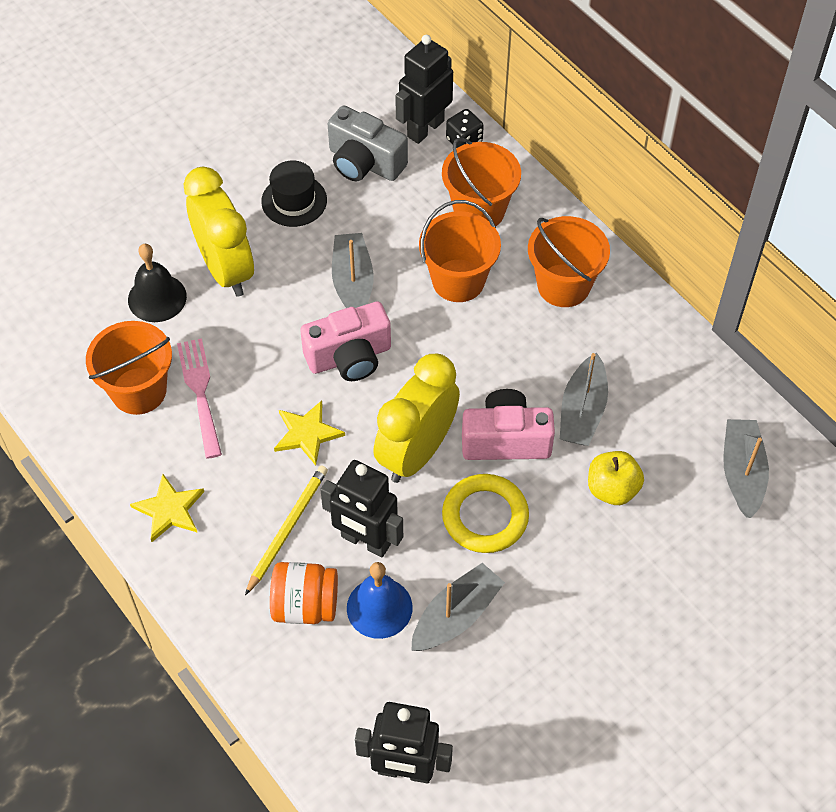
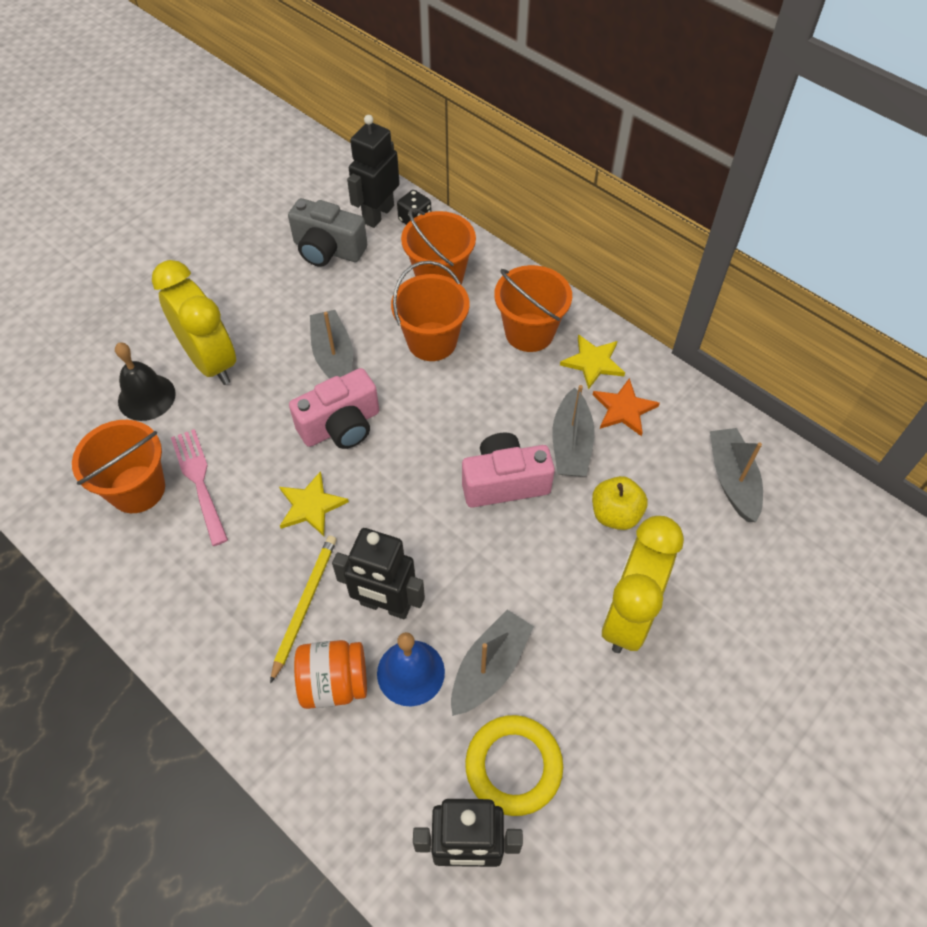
camera: 10 degrees left, 0 degrees up
yellow star [130,474,204,542] -> yellow star moved to [560,334,625,390]
black hat [261,161,327,227] -> none
yellow clock [373,354,460,483] -> yellow clock moved to [602,516,684,653]
yellow ring [442,474,529,553] -> yellow ring moved to [465,715,563,816]
none -> orange star [593,378,660,436]

